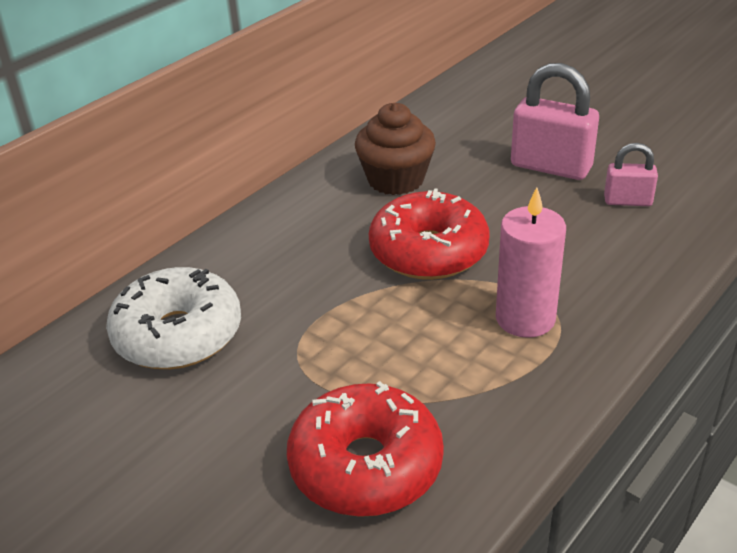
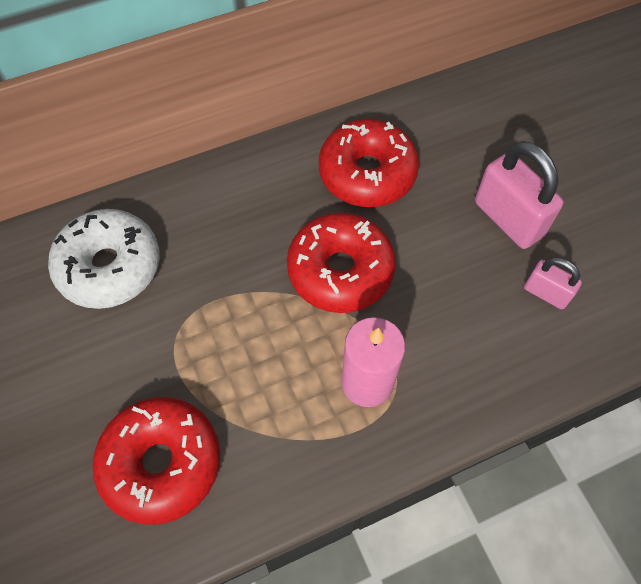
camera: 25 degrees right, 25 degrees up
brown cupcake [355,103,436,195] -> red donut [319,119,419,207]

